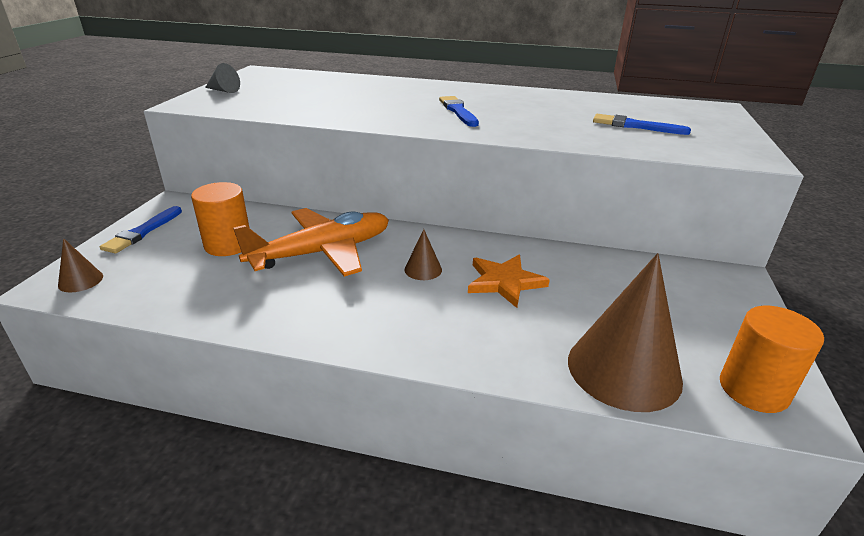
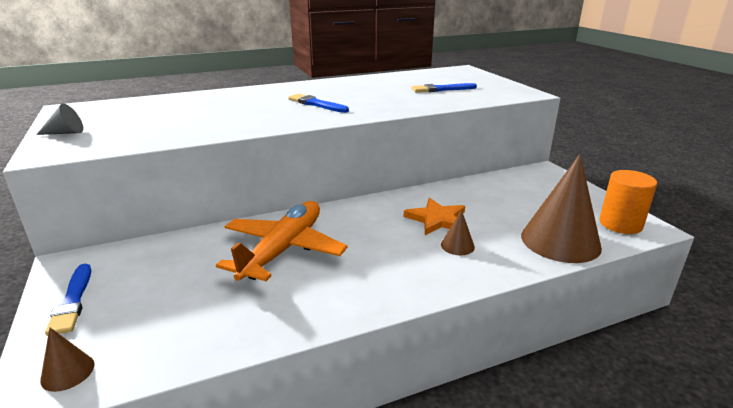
camera: 35 degrees left, 5 degrees down
orange cylinder [191,182,249,256] -> none
brown cone [404,229,442,280] -> brown cone moved to [441,210,475,255]

